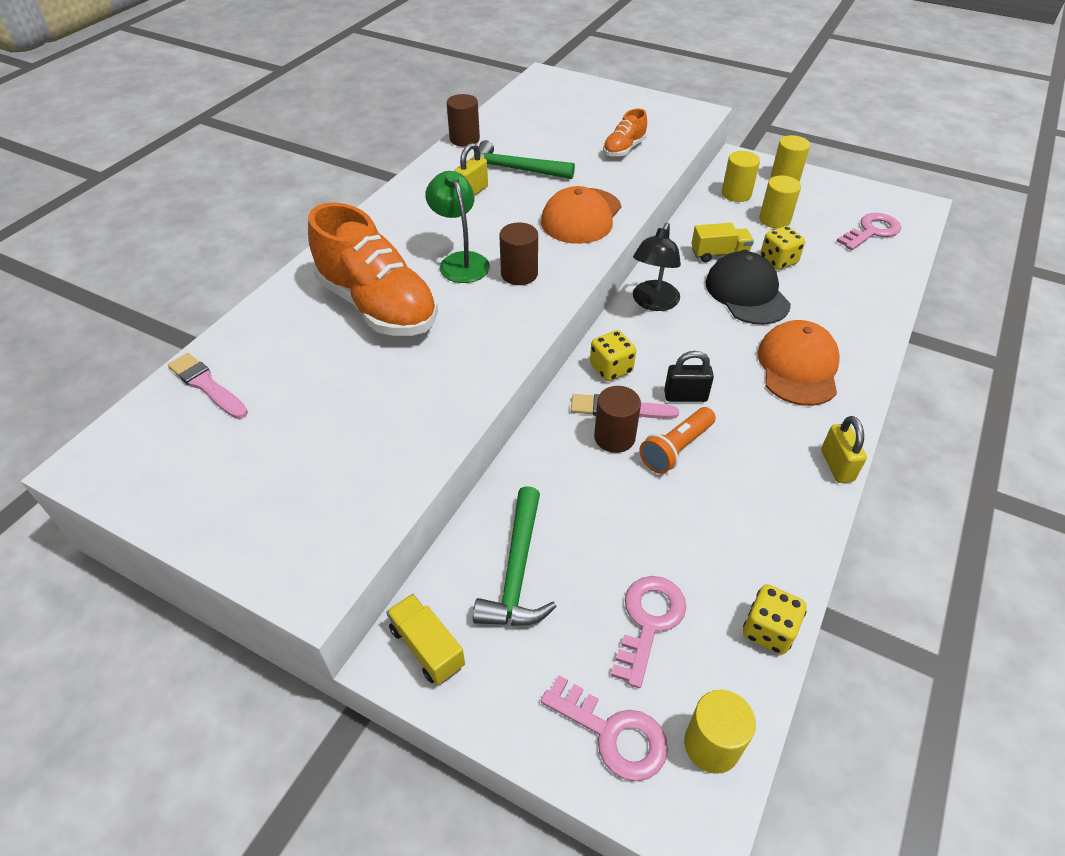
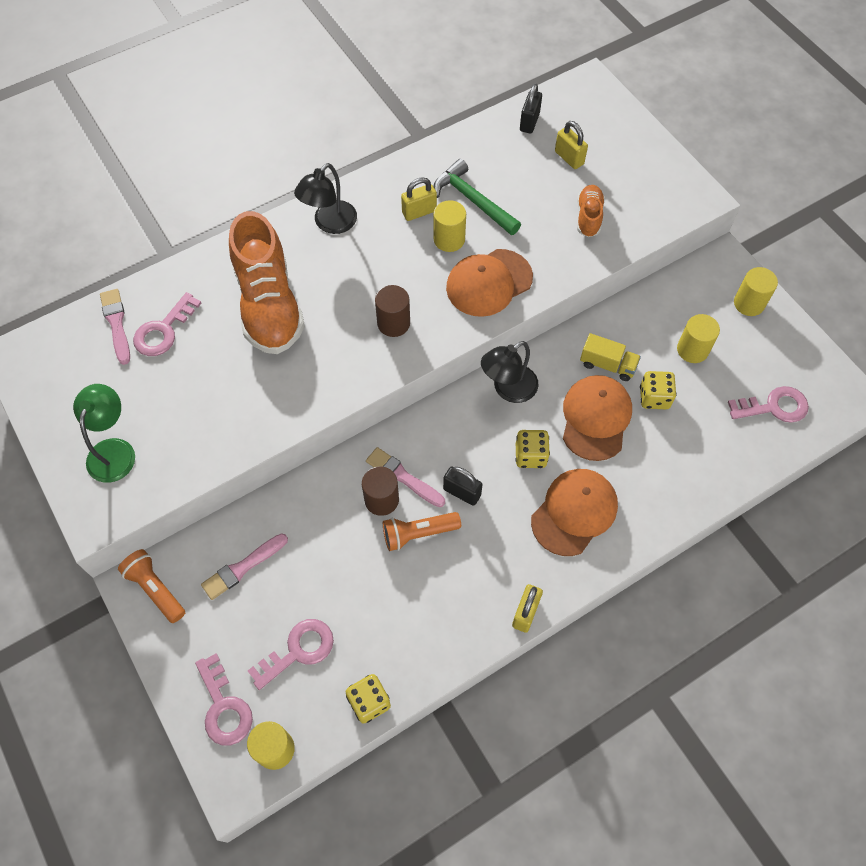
camera: 30 degrees right, 15 degrees up
yellow truck [386,594,465,685] -> orange flashlight [118,549,185,623]
green lamp [425,171,490,283] -> green lamp moved to [73,384,135,483]
brown cylinder [447,94,480,147] -> none
green hammer [473,486,557,626] -> pink brush [201,533,288,600]
yellow dice [590,330,636,381] -> yellow dice moved to [516,430,550,468]
orange shoe [603,109,647,157] -> orange shoe turned 120 degrees clockwise [577,185,605,237]
black cap [706,251,791,325] -> orange cap [563,375,632,461]
yellow cylinder [722,151,760,202] -> yellow cylinder moved to [434,200,466,252]
none -> pink key [133,292,202,356]
none -> black lamp [294,163,357,234]
none -> black padlock [520,84,542,134]
none -> yellow padlock [555,121,588,169]

